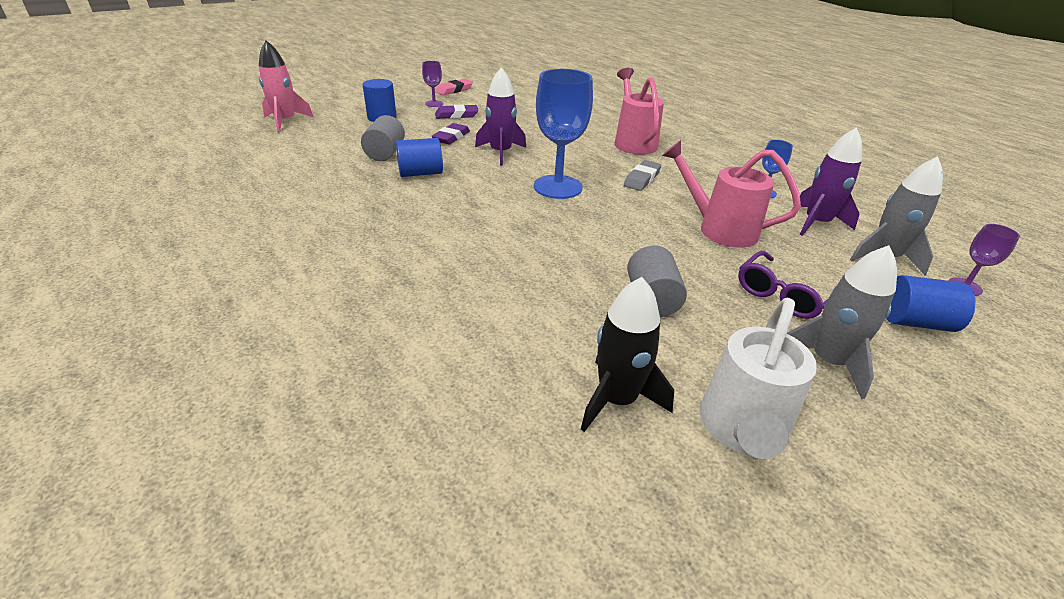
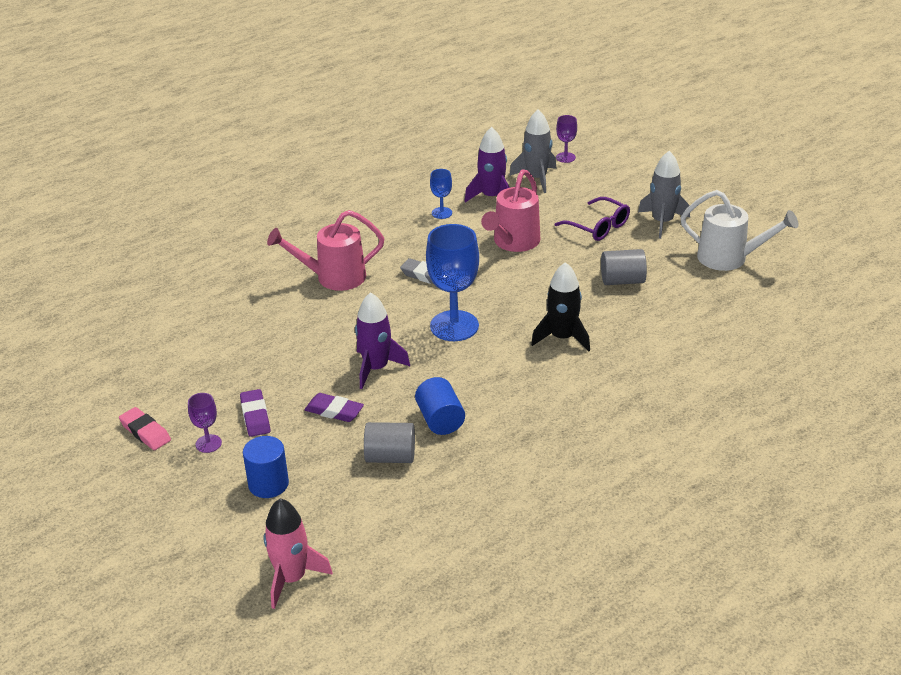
camera: 90 degrees left, 0 degrees up
black rocket [581,277,674,432] -> black rocket moved to [531,262,590,352]
blue cylinder [886,275,976,332] -> none

